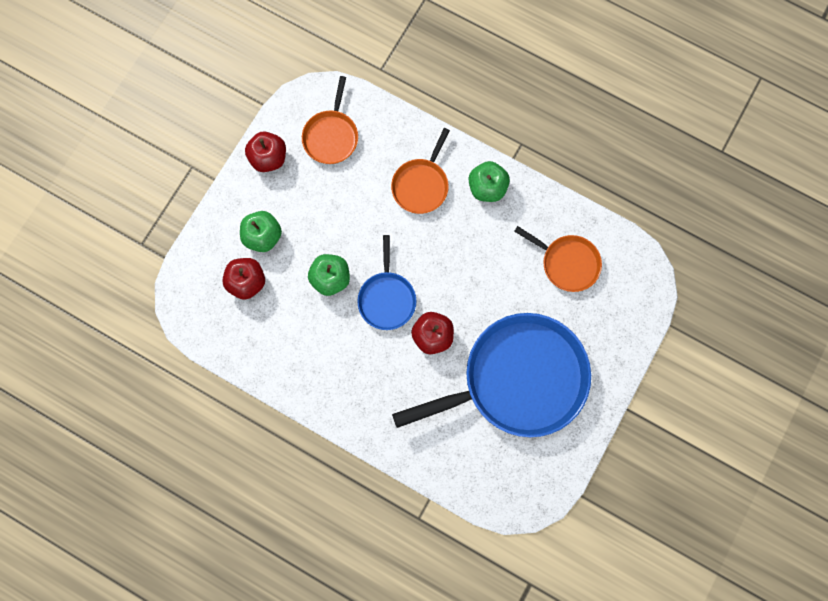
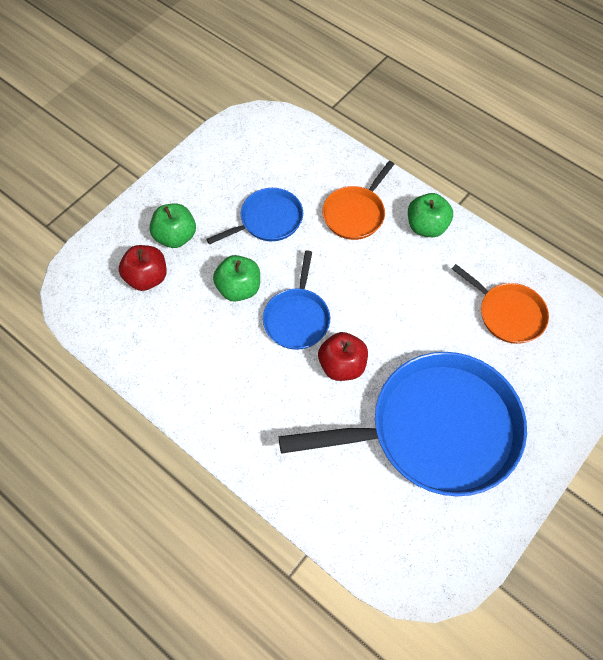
camera: 10 degrees right, 15 degrees down
red apple [245,132,286,172] -> none
orange pan [302,76,358,164] -> none
none -> blue pan [206,188,303,245]

